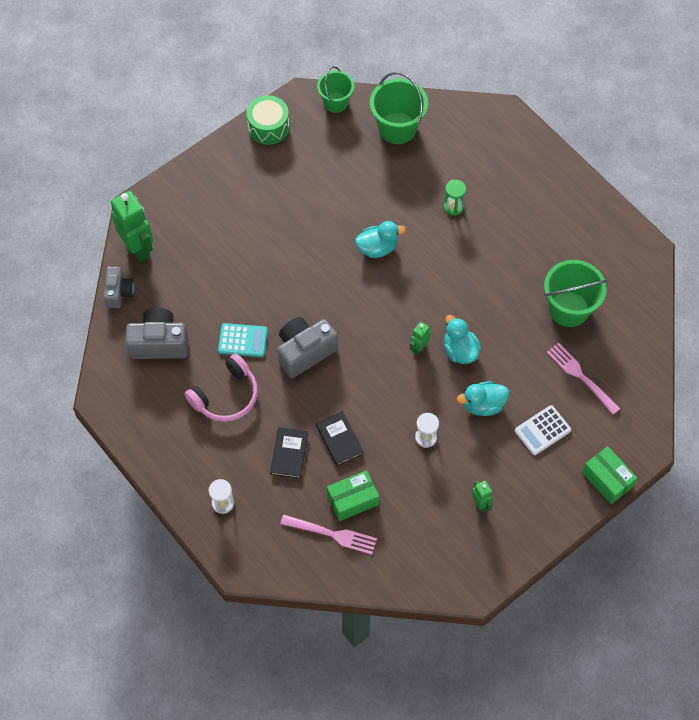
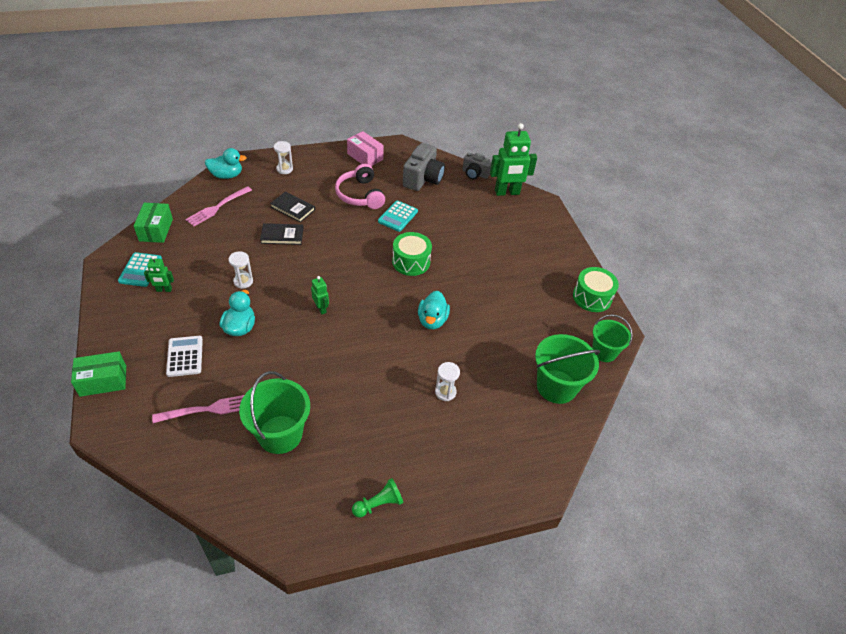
camera: 110 degrees right, 15 degrees down
grey camera [277,317,338,378] -> none
green box [327,470,379,521] -> green box moved to [134,203,173,243]
green hourglass [443,180,466,216] -> white hourglass [435,362,460,401]
turquoise duck [444,315,481,364] -> turquoise duck moved to [205,148,247,179]
none -> turquoise calculator [118,252,162,287]
none -> pink box [347,131,384,166]
none -> green pawn [352,478,403,518]
none -> green drum [392,232,432,276]

